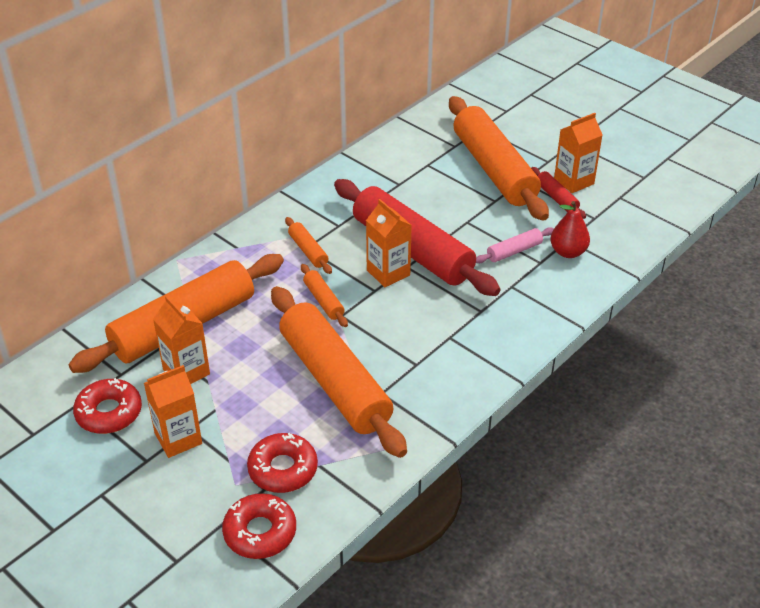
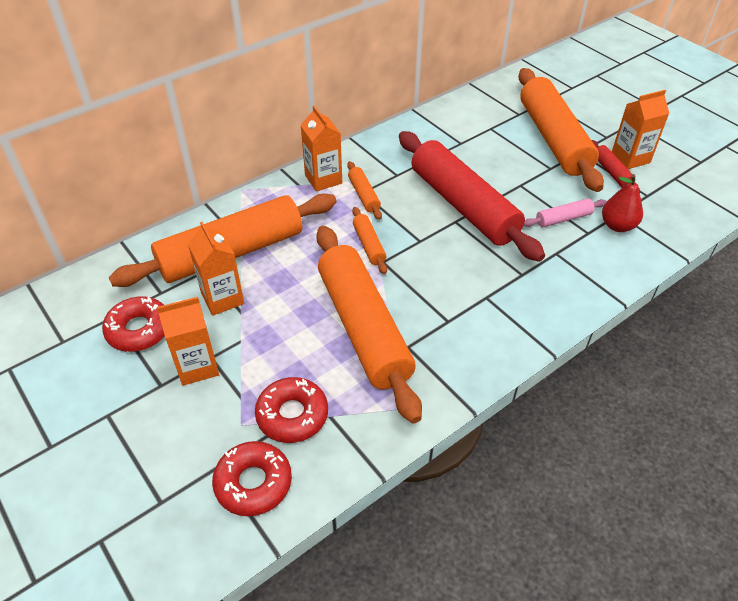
camera: 10 degrees right, 5 degrees up
orange carton [366,199,412,287] -> orange carton moved to [301,106,342,191]

